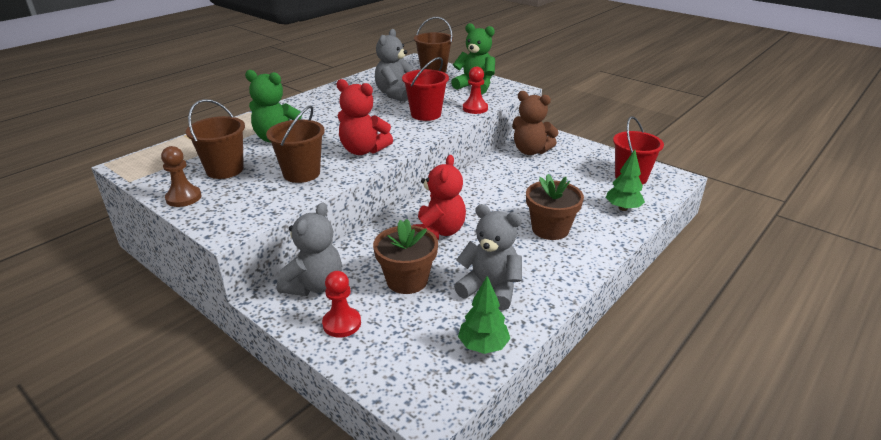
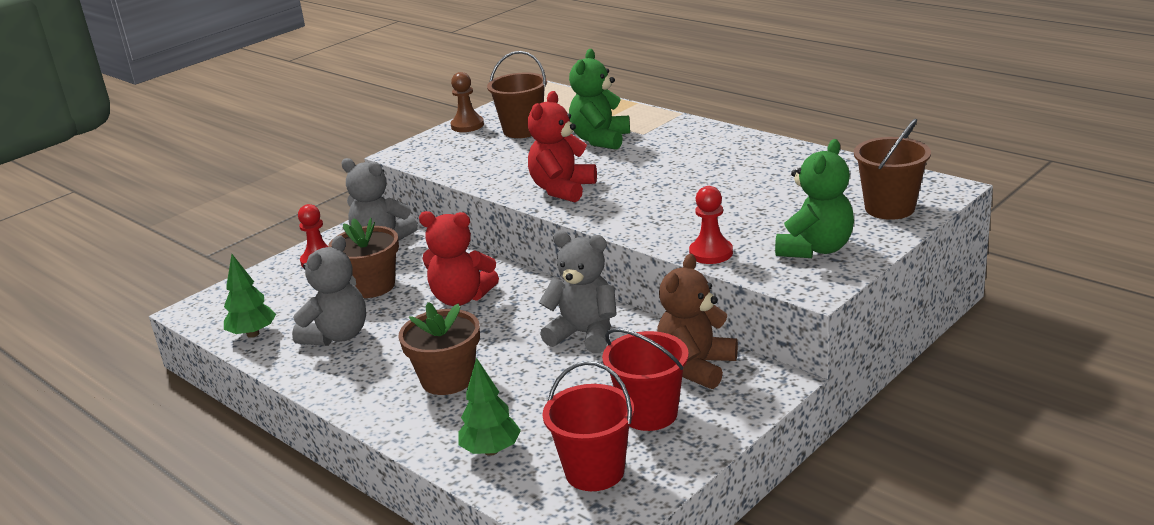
camera: 95 degrees right, 5 degrees down
brown bucket [266,106,325,183] -> none
grey teddy bear [375,29,412,102] -> grey teddy bear moved to [539,231,617,353]
red bucket [402,57,449,121] -> red bucket moved to [602,328,689,431]

